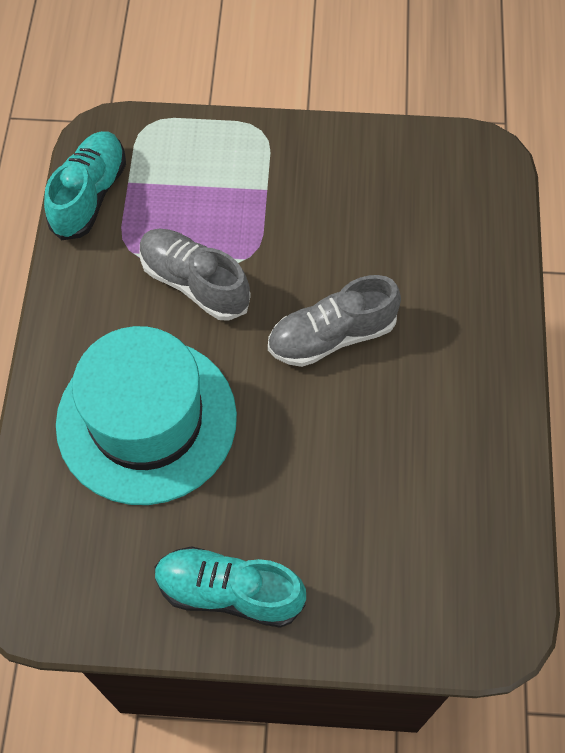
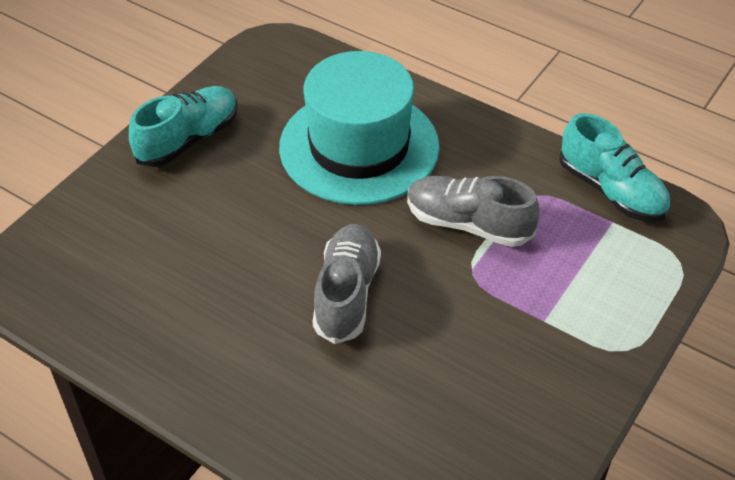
camera: 120 degrees right, 15 degrees down
grey shoe [139,228,251,321] -> grey shoe turned 135 degrees counterclockwise [407,176,540,247]

